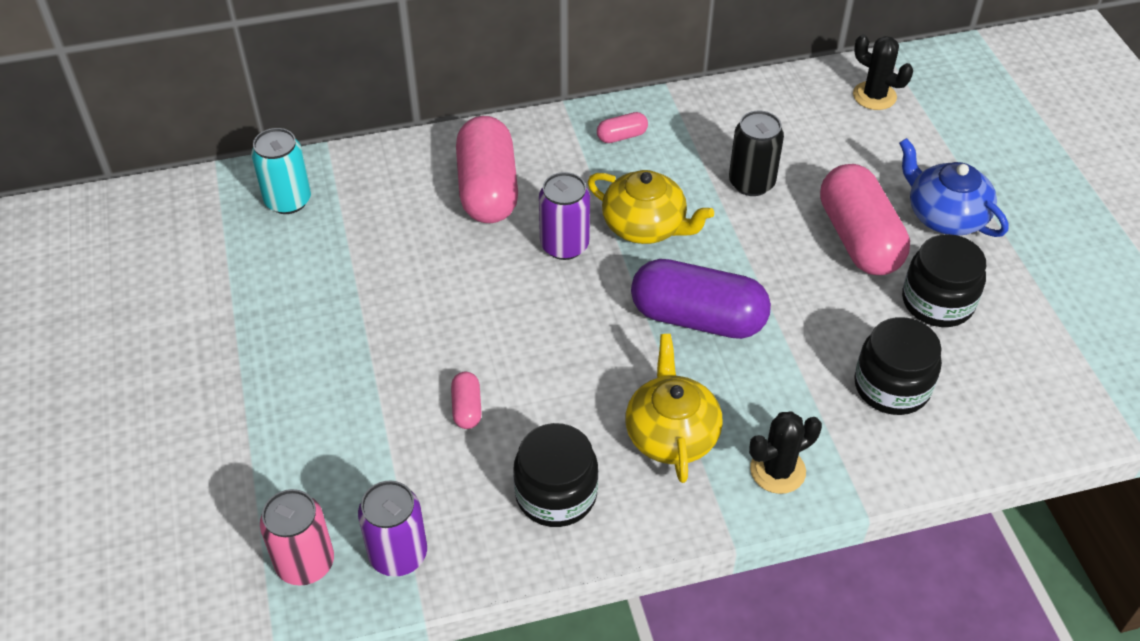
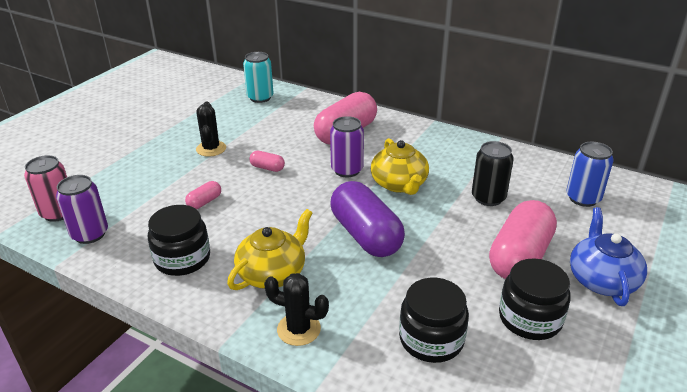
camera: 45 degrees right, 15 degrees down
pink capsule [597,112,648,143] -> pink capsule moved to [249,151,285,172]
black cactus [853,34,913,110] -> black cactus moved to [196,101,226,157]
none -> blue can [566,142,614,207]

